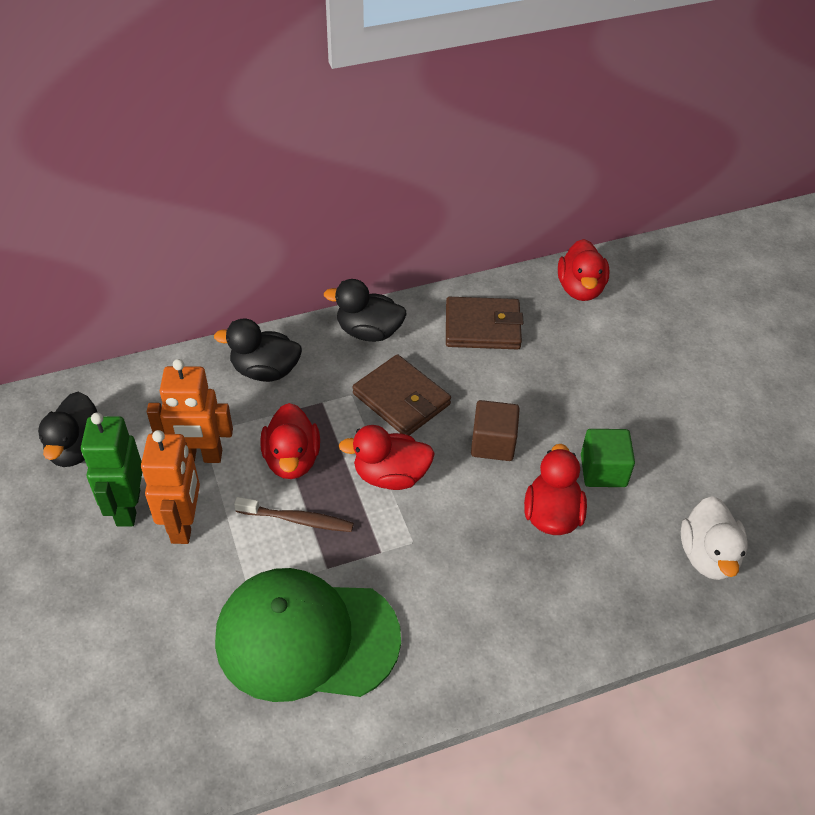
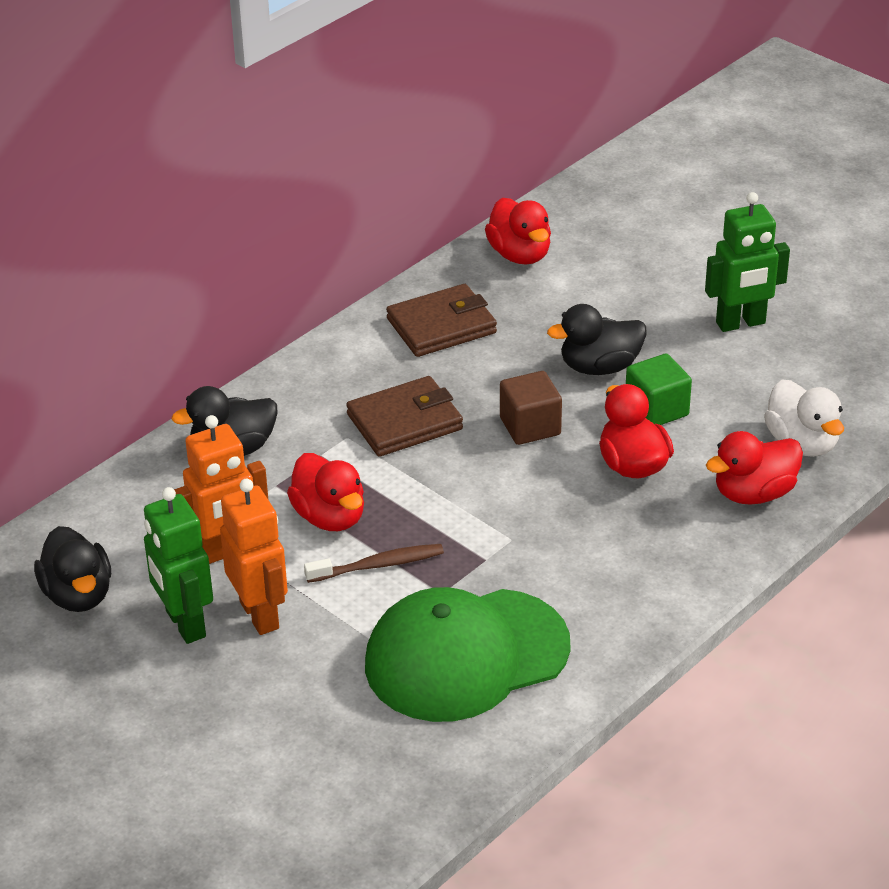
camera: 25 degrees left, 10 degrees down
black duck [324,279,407,342] -> black duck moved to [547,304,647,375]
red duck [339,425,435,490] -> red duck moved to [706,431,803,505]
brown wallet [353,354,451,435] -> brown wallet turned 45 degrees counterclockwise [346,376,463,457]
none -> green robot [705,192,790,332]

